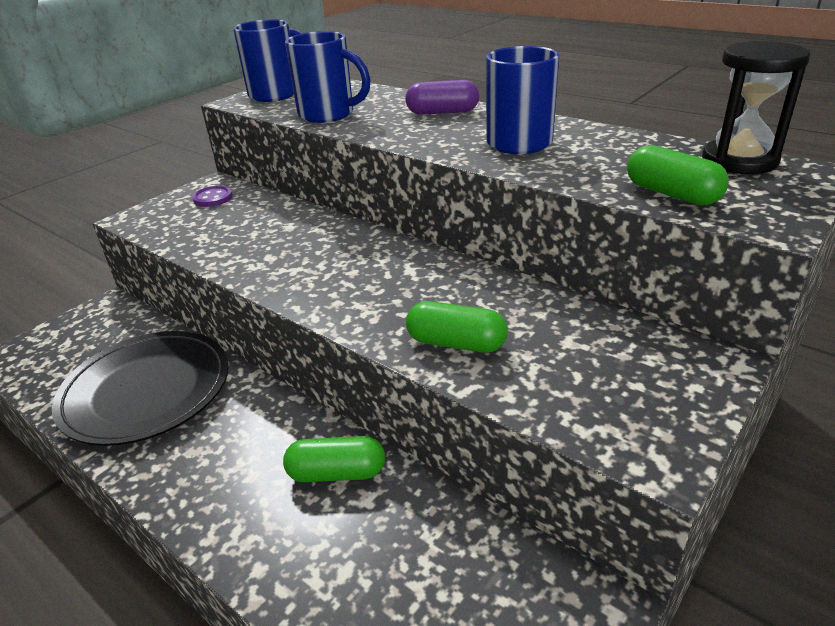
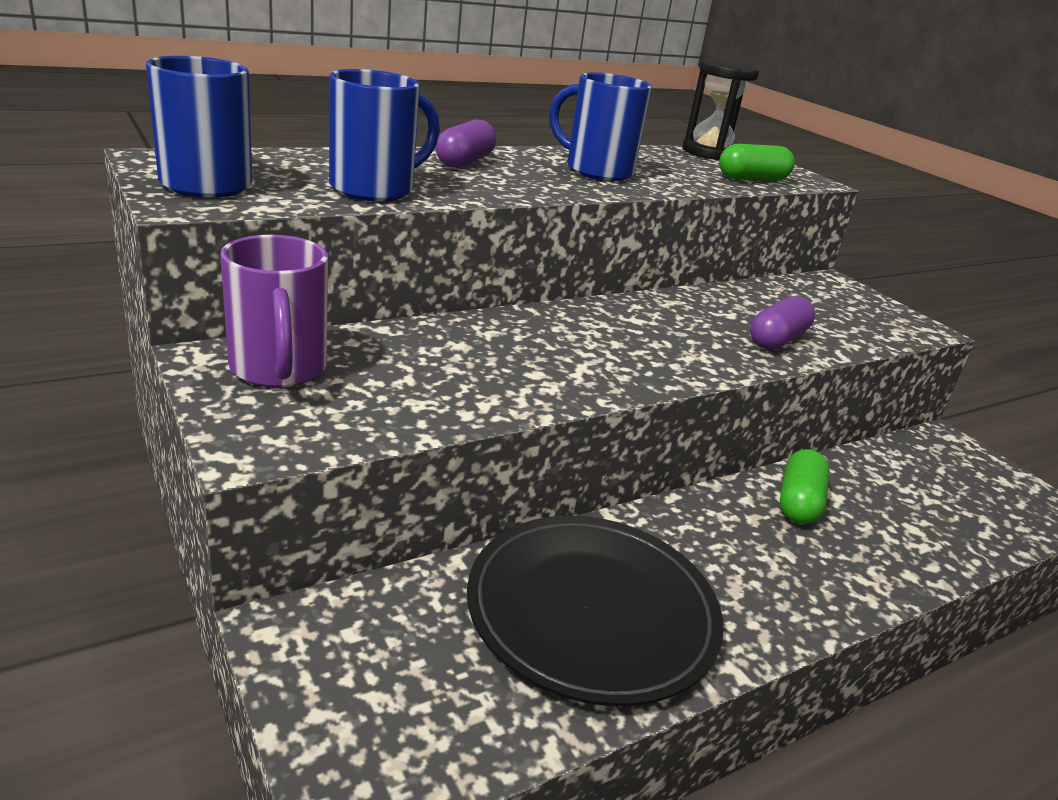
camera: 75 degrees left, 5 degrees down
purple button [192,186,233,207] -> purple mug [220,235,328,388]
green capsule [406,301,508,353] -> purple capsule [750,296,815,350]

